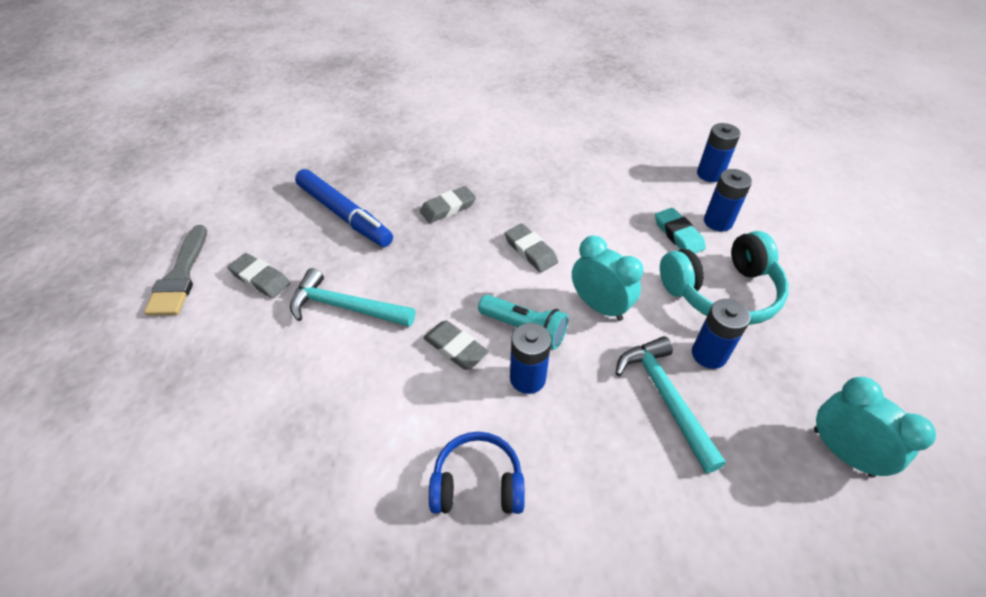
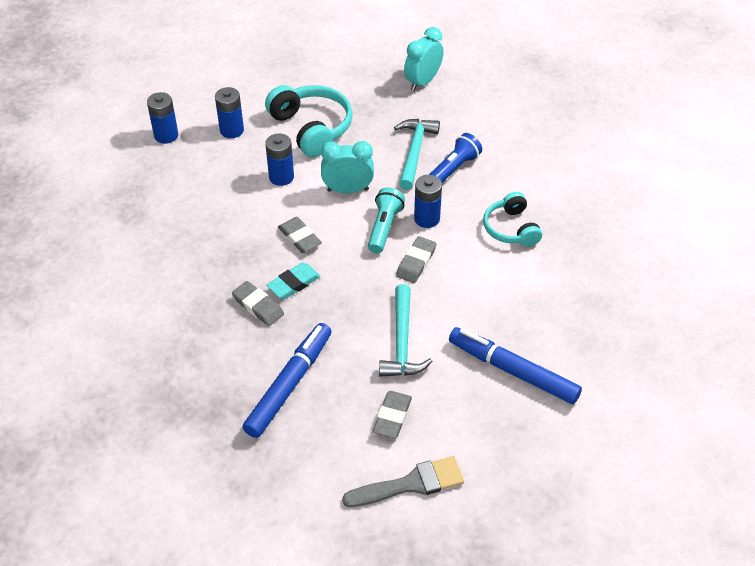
camera: 105 degrees left, 0 degrees up
blue headphones [429,432,525,514] -> turquoise headphones [483,192,542,246]
grey eraser [505,224,558,272] -> grey eraser turned 75 degrees counterclockwise [278,217,322,253]
turquoise clock [572,236,643,321] -> turquoise clock turned 60 degrees clockwise [321,141,374,193]
turquoise hammer [616,336,726,473] -> turquoise hammer turned 135 degrees clockwise [394,119,440,190]
turquoise eraser [655,208,706,253] -> turquoise eraser moved to [266,262,321,299]
blue battery [692,299,751,369] -> blue battery moved to [265,133,294,186]
none -> blue flashlight [429,133,482,183]
none -> blue marker [449,327,582,404]

